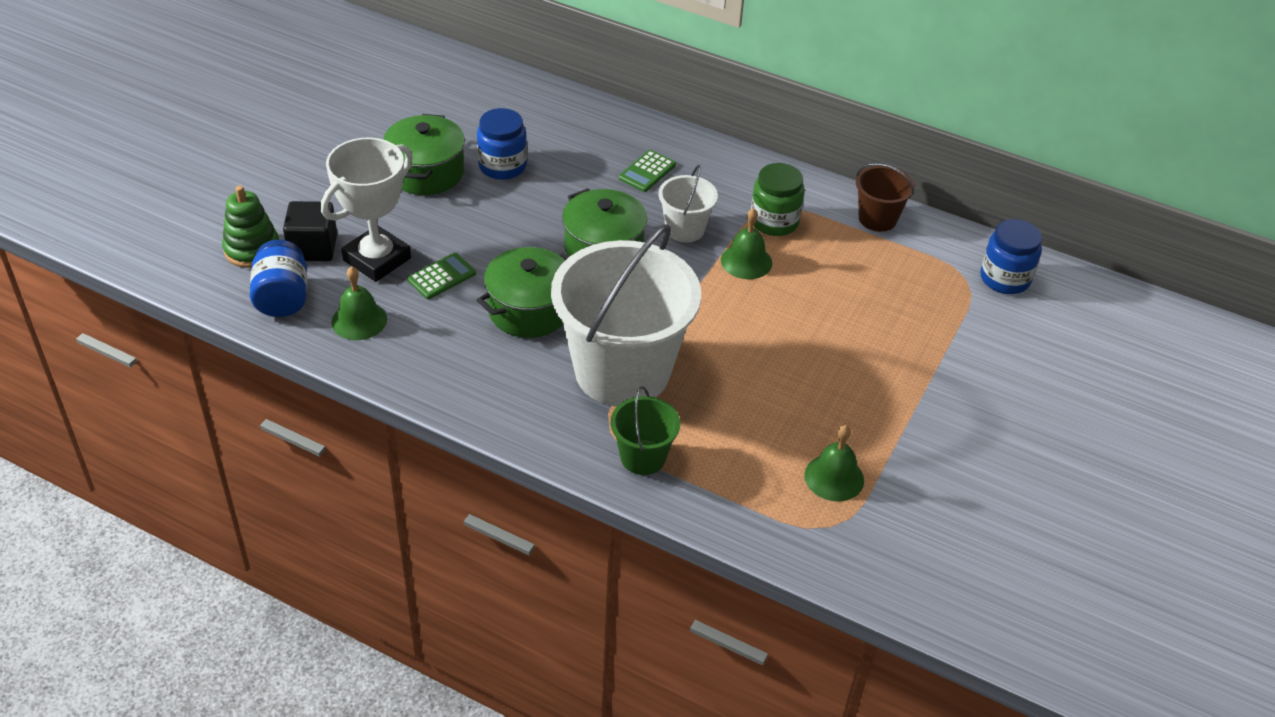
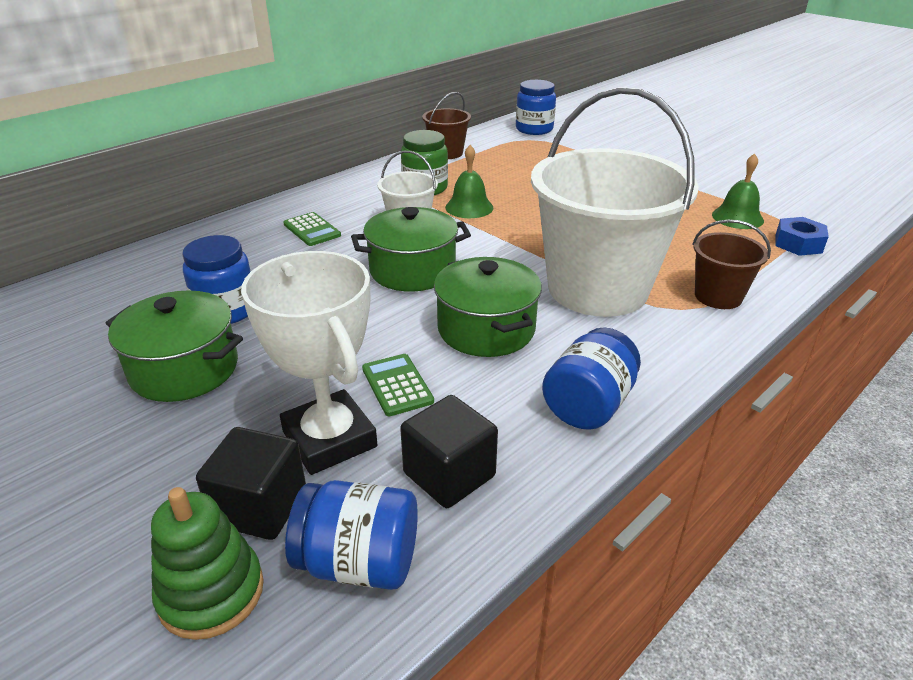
camera: 70 degrees left, 10 degrees down
green bell [332,266,387,340] -> black cube [400,395,498,508]
green bucket [611,386,680,475] -> brown bucket [693,220,771,309]
none -> blue jar [542,327,641,430]
none -> blue nut [775,217,829,256]

